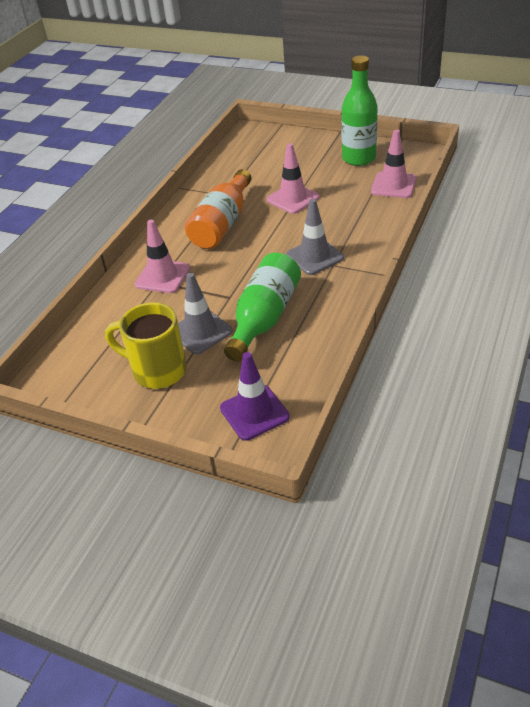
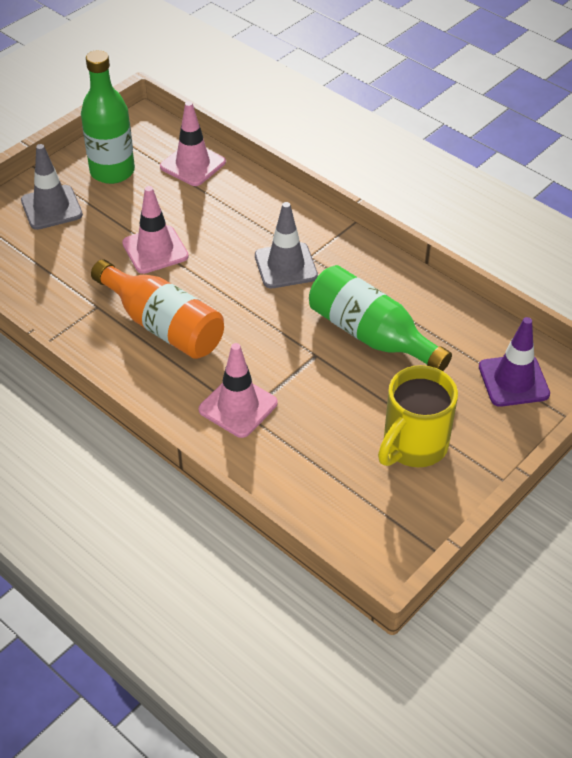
camera: 75 degrees left, 5 degrees up
grey traffic cone [178,273,233,354] -> grey traffic cone moved to [21,144,83,230]

